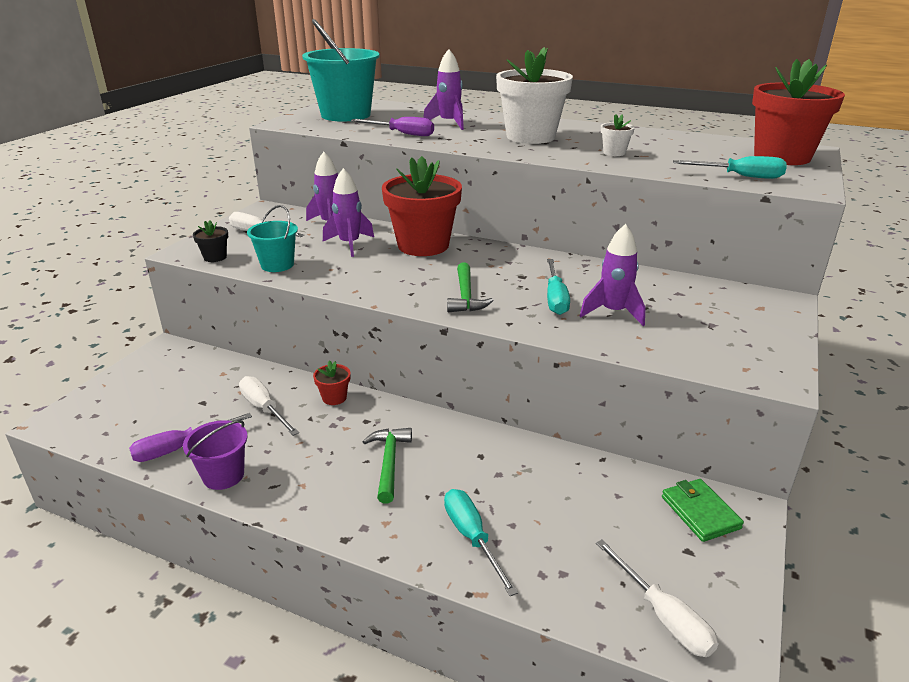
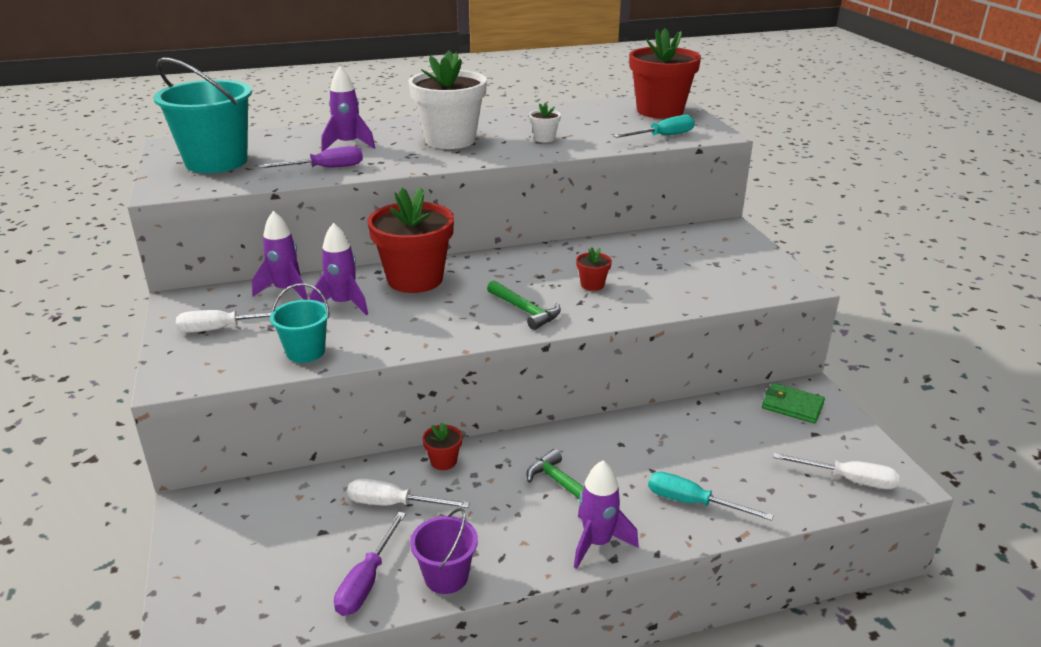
camera: 40 degrees left, 0 degrees up
black flower pot [193,220,228,262] -> none
turquoise screwdriver [547,259,570,315] -> red flower pot [576,247,612,291]
purple rocket [580,224,645,326] -> purple rocket moved to [574,460,639,569]

